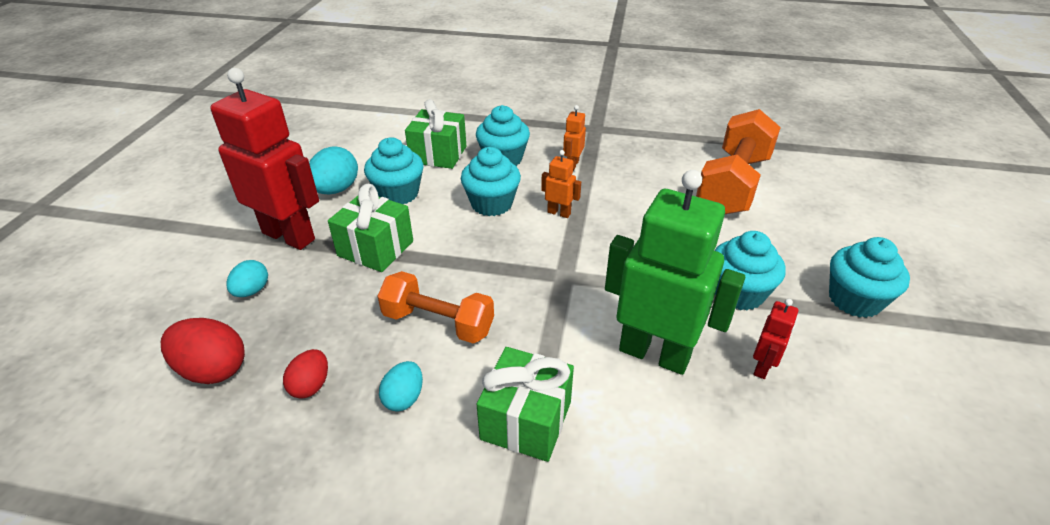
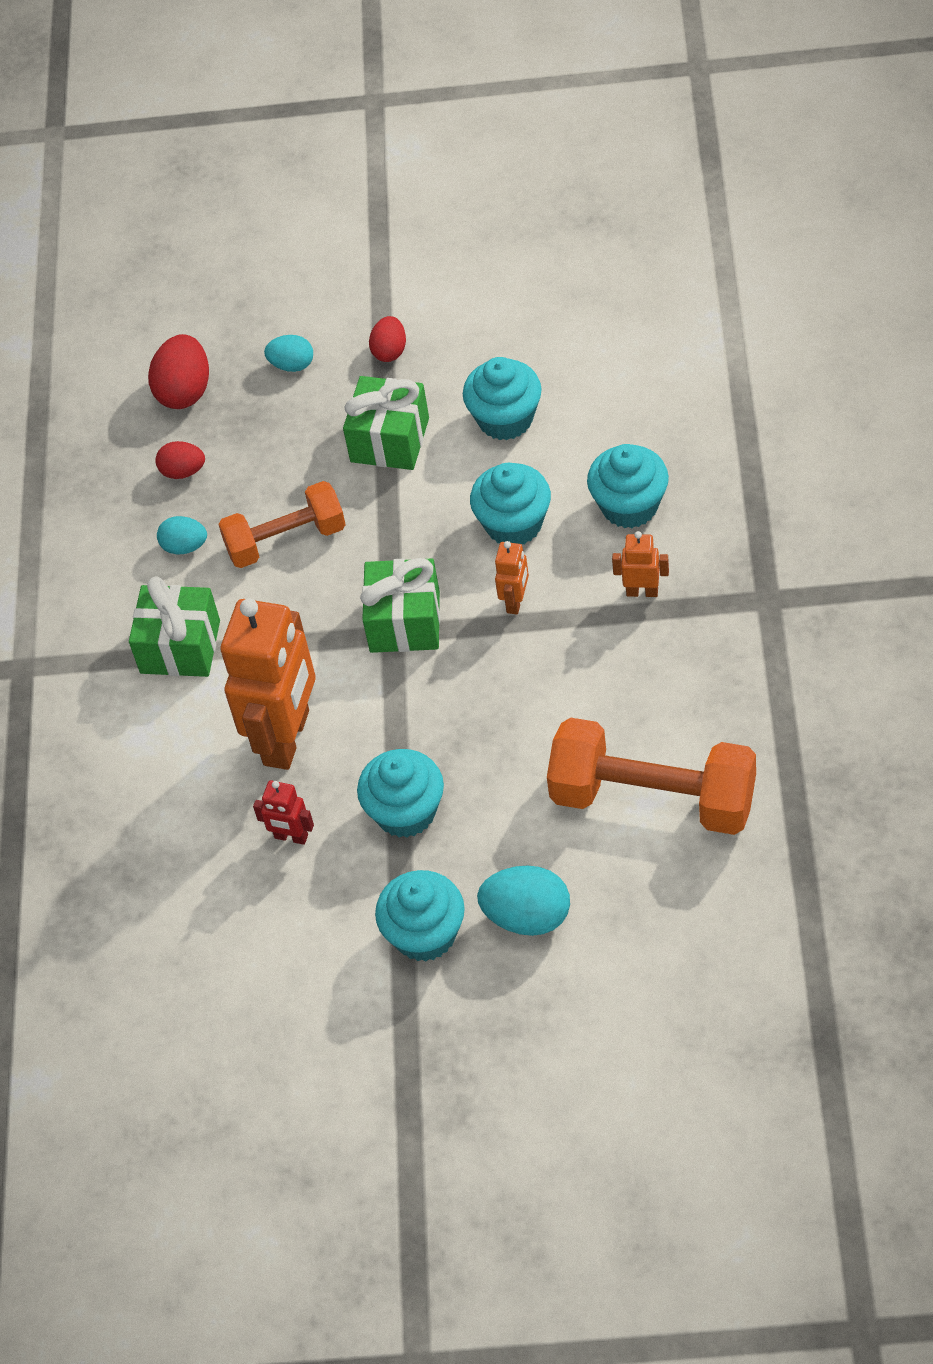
camera: 85 degrees right, 15 degrees up
red robot [210,68,319,250] -> red egg [369,316,406,362]
turquoise egg [309,146,358,195] -> turquoise egg moved to [477,865,570,936]
orange dumbbell [377,271,494,344] -> orange dumbbell turned 60 degrees clockwise [218,481,346,568]
green gift [405,99,466,169] -> green gift moved to [360,558,440,653]
green robot [605,170,745,375] -> orange robot [221,599,316,770]

